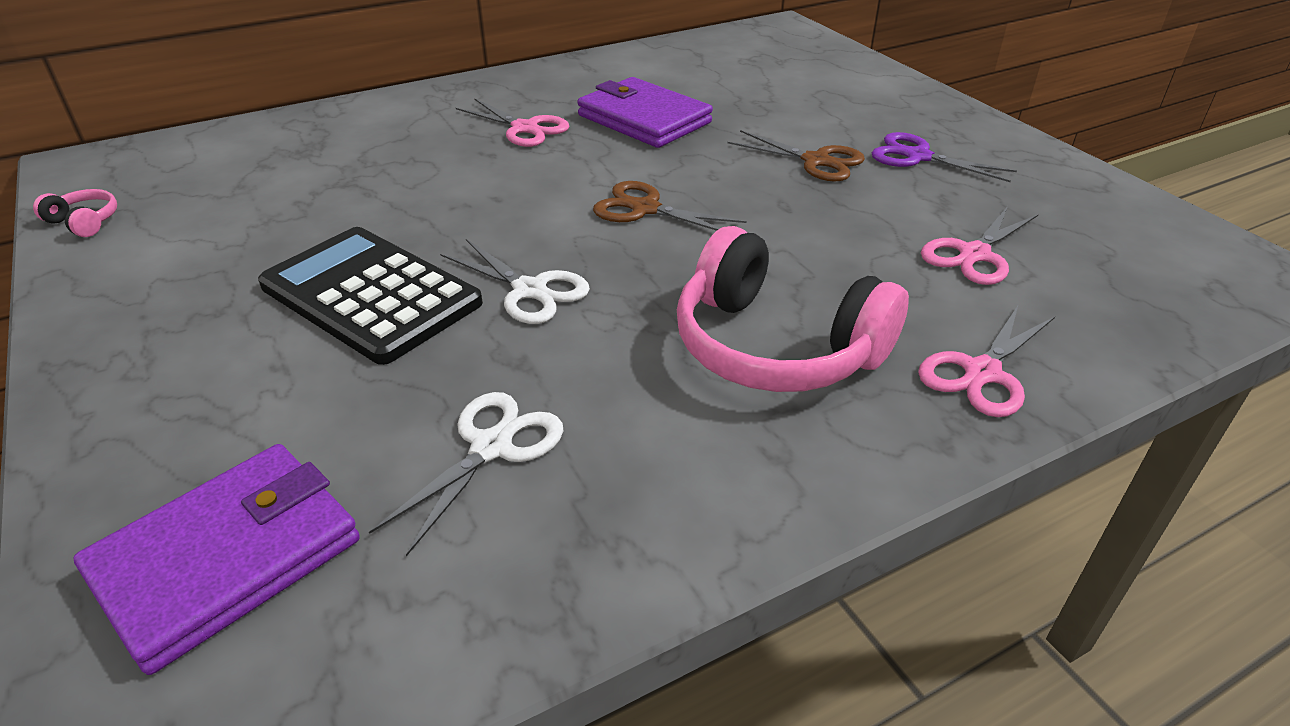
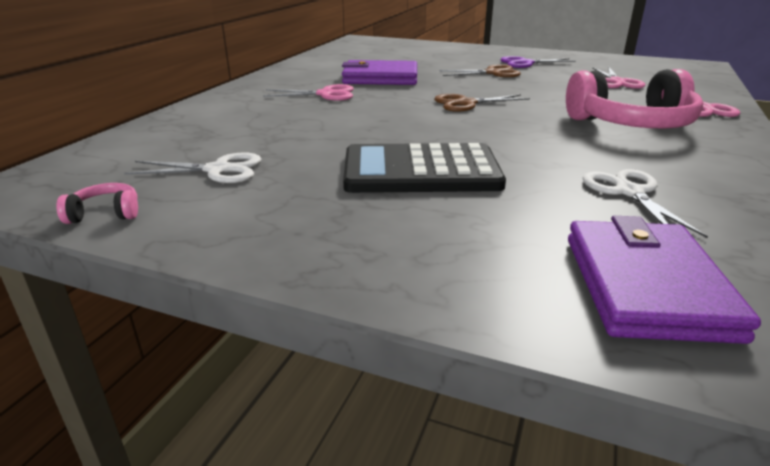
camera: 40 degrees left, 10 degrees down
white scissors [440,239,590,324] -> white scissors moved to [124,153,262,183]

